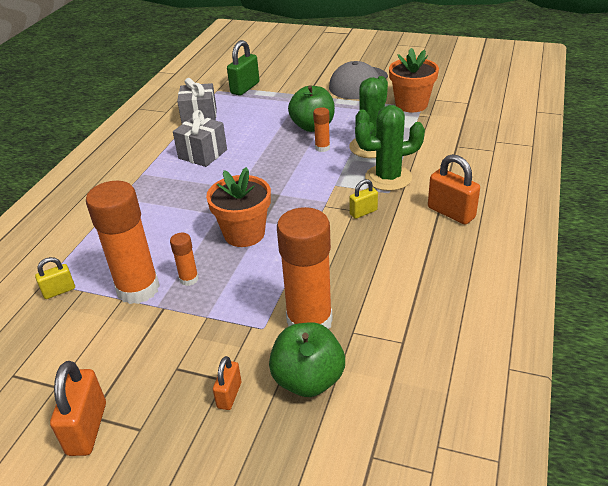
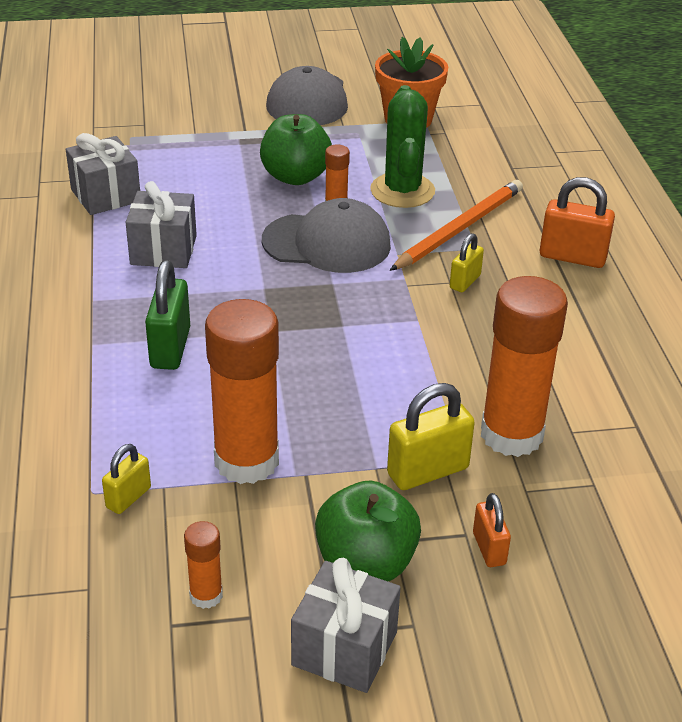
camera: 30 degrees left, 0 degrees up
orange padlock [50,361,106,456] -> grey gift [291,558,401,693]
orange glue stick [170,233,199,286] -> orange glue stick moved to [184,521,223,609]
orange flower pot [206,167,271,247] -> none
green padlock [227,40,259,96] -> green padlock moved to [145,260,190,370]
green apple [269,322,345,397] -> green apple moved to [315,481,421,581]
green cactus [355,105,425,191] -> orange pencil [390,180,523,271]
none -> grey cap [262,198,391,273]
none -> yellow padlock [387,383,475,490]

